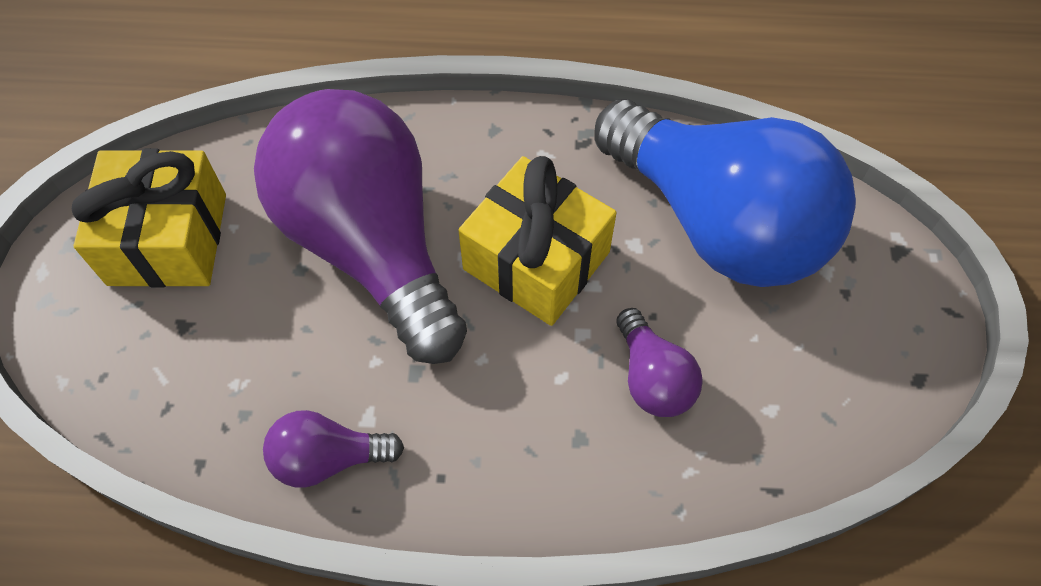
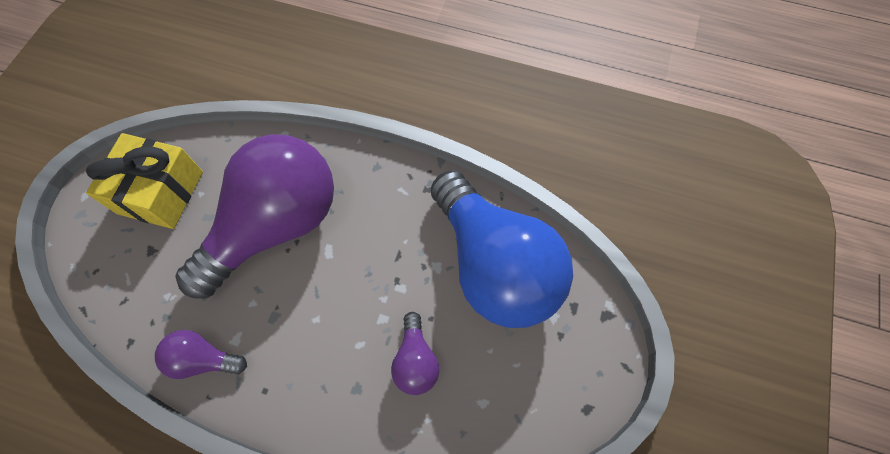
camera: 15 degrees right, 5 degrees up
purple light bulb [254,89,467,364] -> purple light bulb turned 60 degrees clockwise [175,134,334,299]
yellow gift [458,156,617,326] -> none

